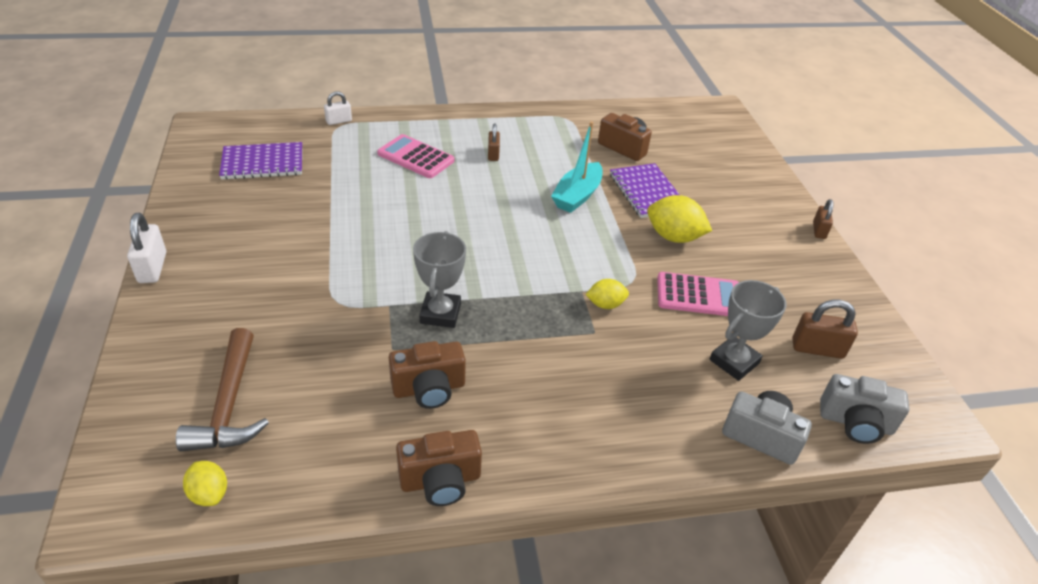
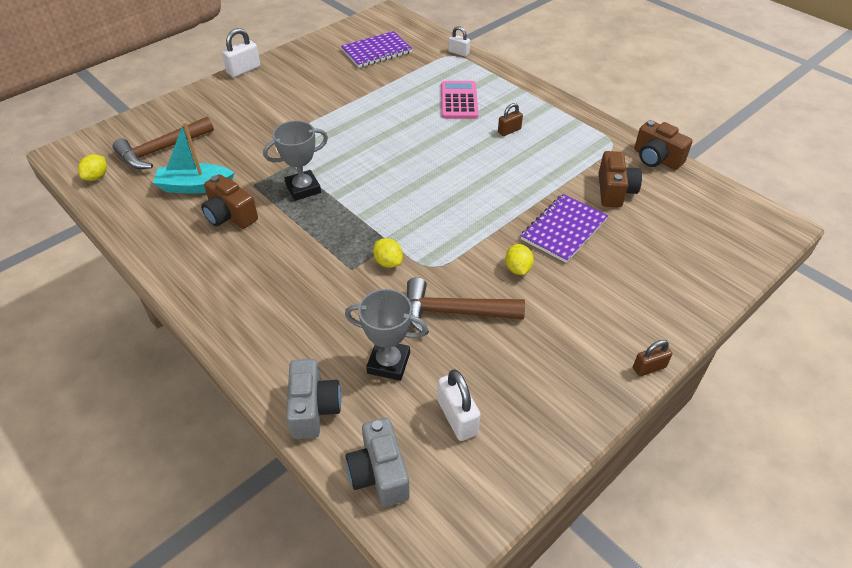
camera: 60 degrees right, 5 degrees up
purple notebook [219,142,302,180] -> purple notebook turned 75 degrees counterclockwise [341,31,412,68]
brown camera [396,430,482,506] -> brown camera moved to [634,120,693,170]
turquoise boat [551,121,603,213] -> turquoise boat moved to [153,121,234,194]
yellow lemon [647,195,712,243] -> yellow lemon [505,244,534,275], size x0.59
pink calculator [657,272,739,316] -> brown hammer [407,277,525,335]
brown padlock [792,300,858,359] -> white padlock [438,369,481,441]

